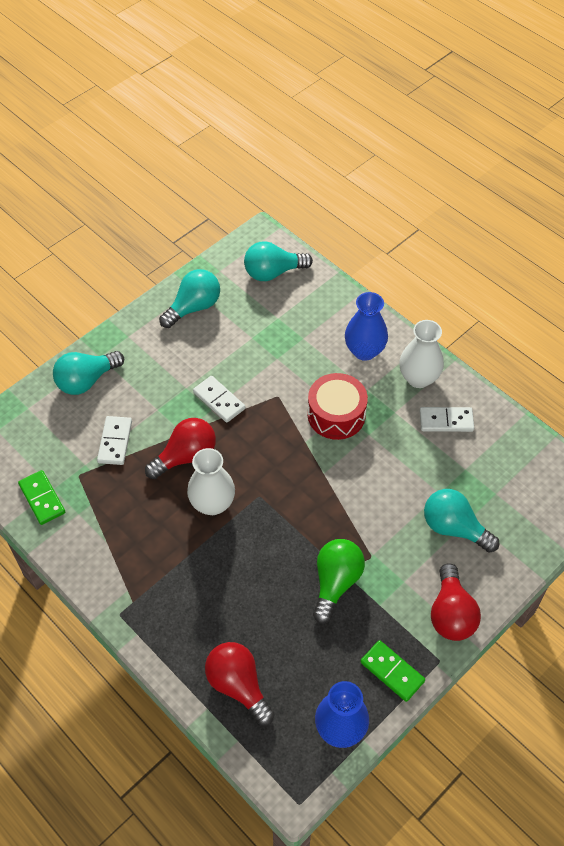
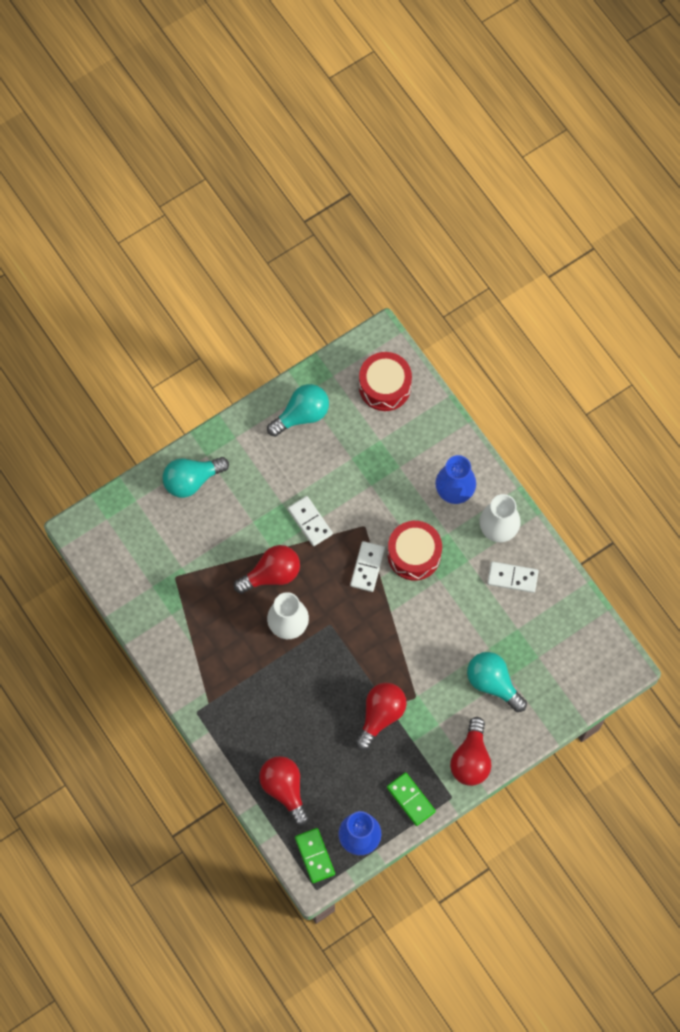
camera: 10 degrees right, 15 degrees up
green domino [18,470,65,525] -> green domino moved to [295,828,335,883]
white domino [97,416,132,465] -> white domino moved to [350,541,385,592]
turquoise light bulb [244,241,313,281] -> red drum [359,352,412,411]
green light bulb [313,539,365,624] -> red light bulb [355,683,407,750]

